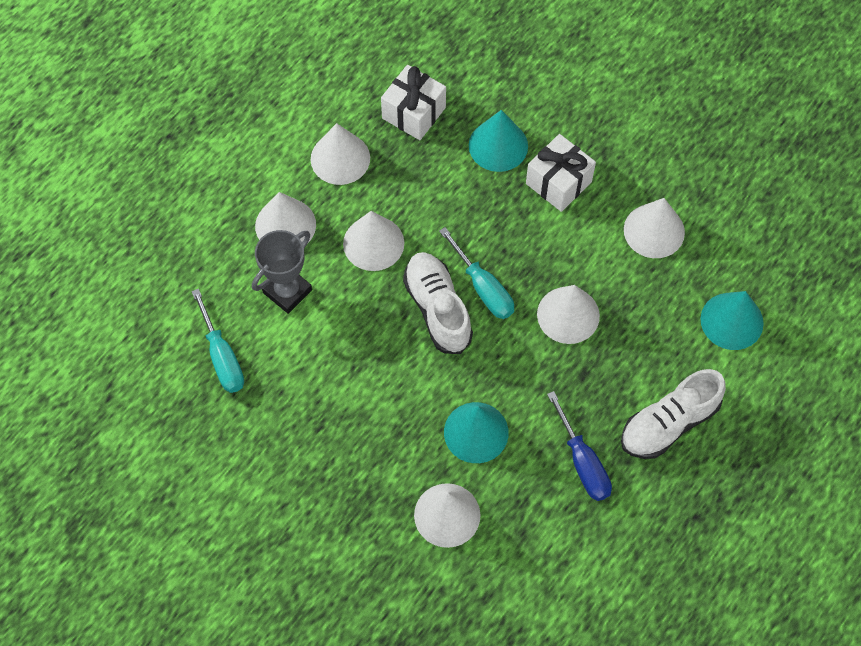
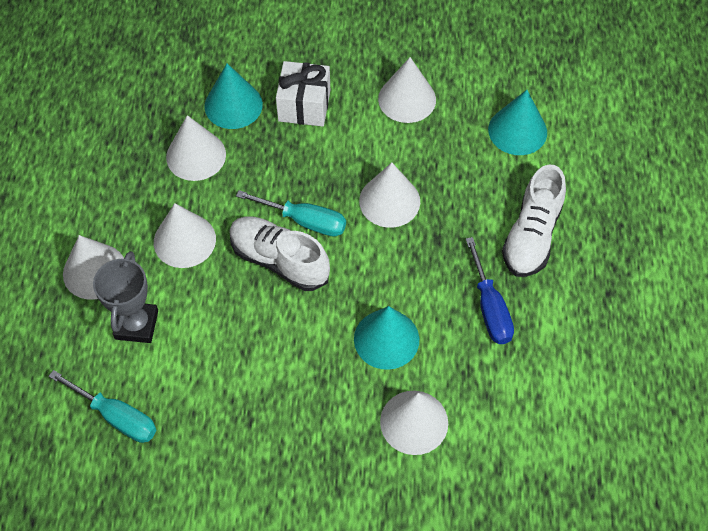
camera: 35 degrees left, 5 degrees down
white cone [311,123,370,185] -> white cone moved to [166,115,226,181]
white gift [381,65,446,140] -> none
blue screwdriver [547,391,612,501] -> blue screwdriver turned 45 degrees clockwise [466,237,514,344]

